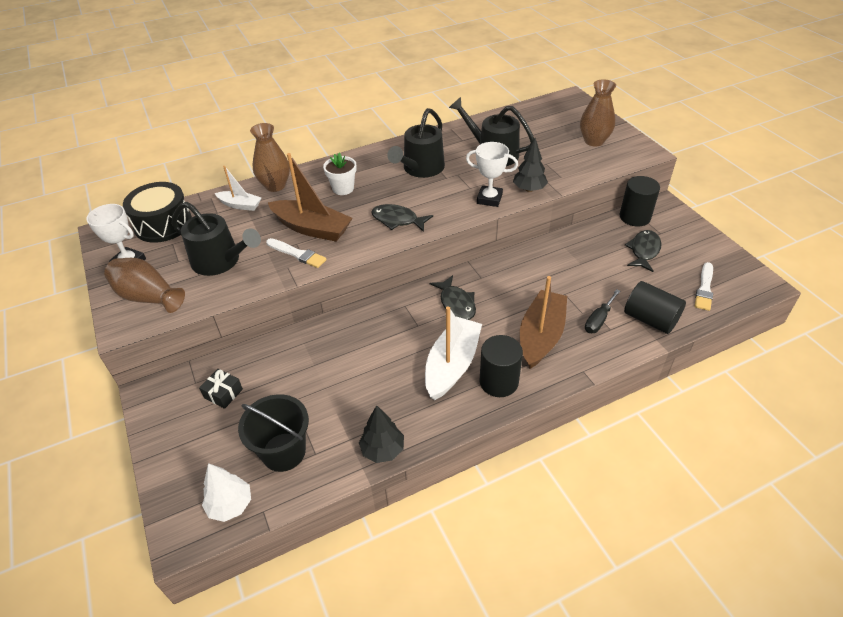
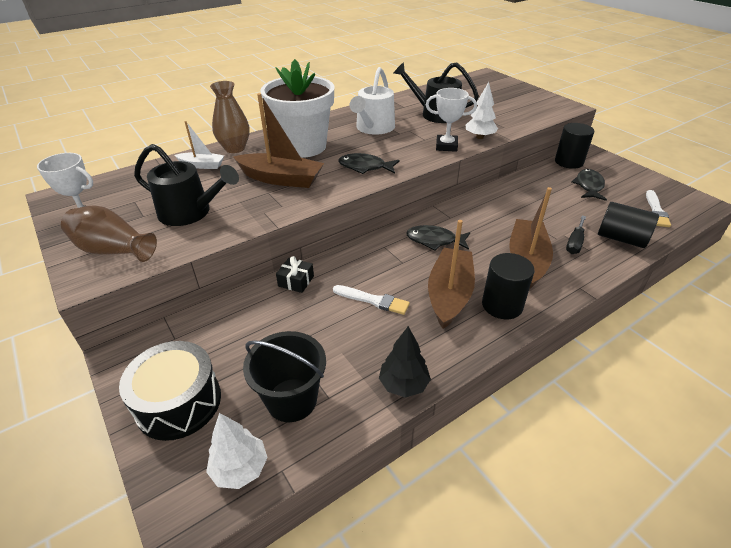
camera: 10 degrees left, 5 degrees down
black drum [123,182,192,243] -> black drum moved to [119,341,221,441]
black gift [199,369,243,409] -> black gift moved to [276,256,314,293]
white brush [266,238,327,268] -> white brush moved to [333,285,410,315]
white flower pot [323,153,357,195] -> white flower pot [260,59,334,158], size x2.16
black watering can [387,108,445,178] -> white watering can [349,67,395,135]
white boat [425,306,482,401] -> brown boat [428,220,475,329]
black fish [430,275,476,320] -> black fish turned 135 degrees clockwise [406,225,470,251]
black tree [513,138,548,192] -> white tree [466,82,498,139]
brown vase [580,79,616,146] -> none

